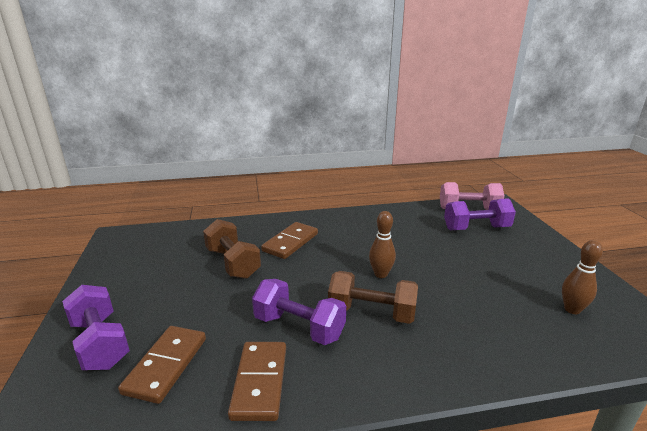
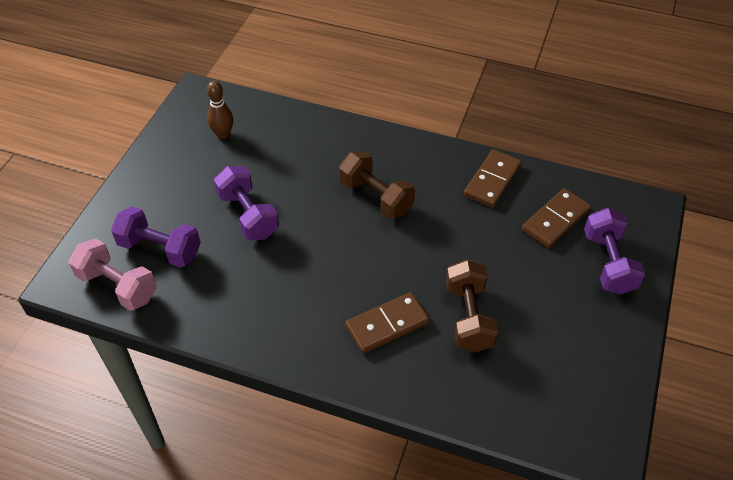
camera: 150 degrees left, 25 degrees up
purple dumbbell [252,279,346,345] -> purple dumbbell moved to [214,166,279,240]
brown bowling pin [369,211,396,278] -> none

